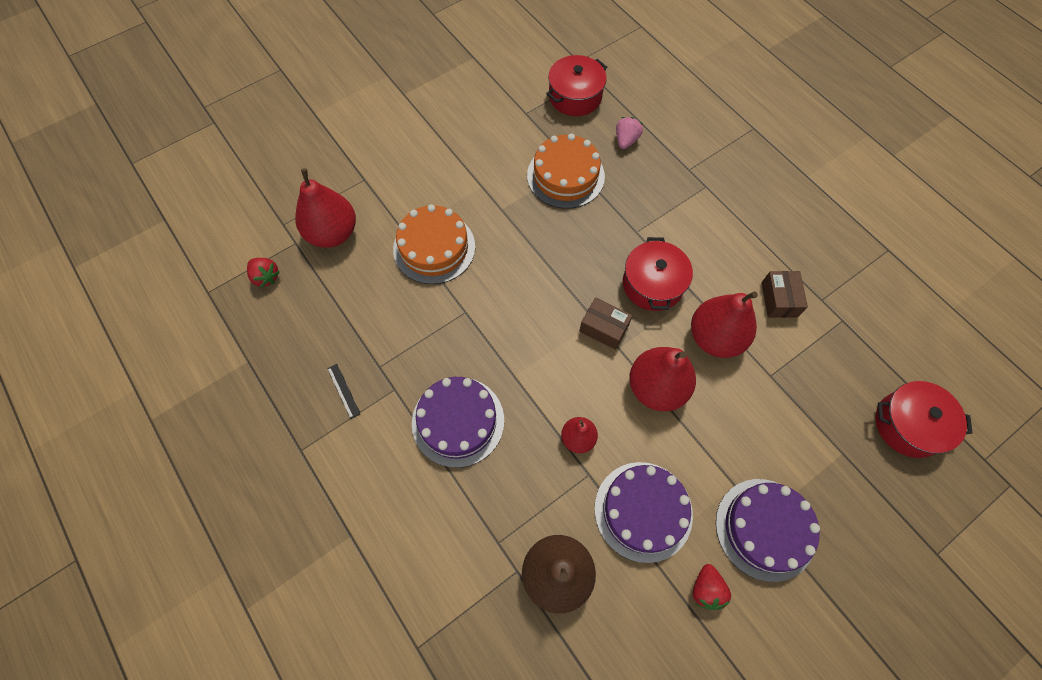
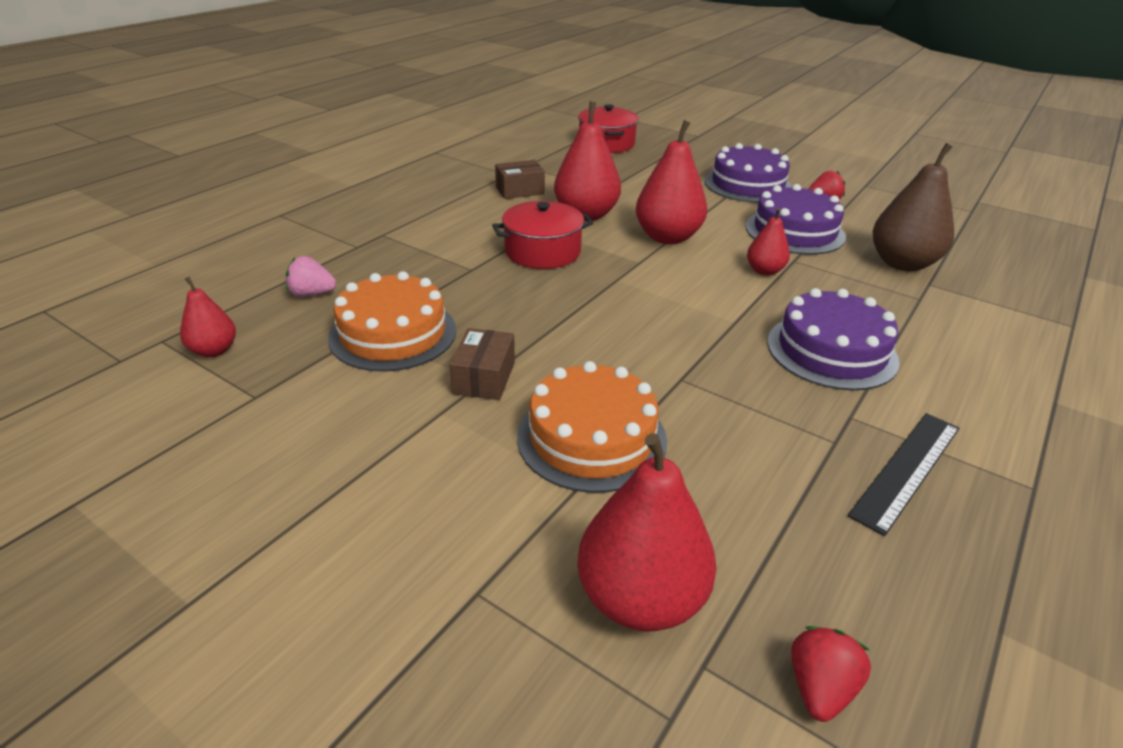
camera: 110 degrees left, 30 degrees down
black ruler [327,364,360,419] -> black ruler [848,413,959,536], size x1.93
red pot [546,55,607,116] -> red pear [180,277,236,357]
brown box [579,297,633,350] -> brown box moved to [449,328,515,400]

